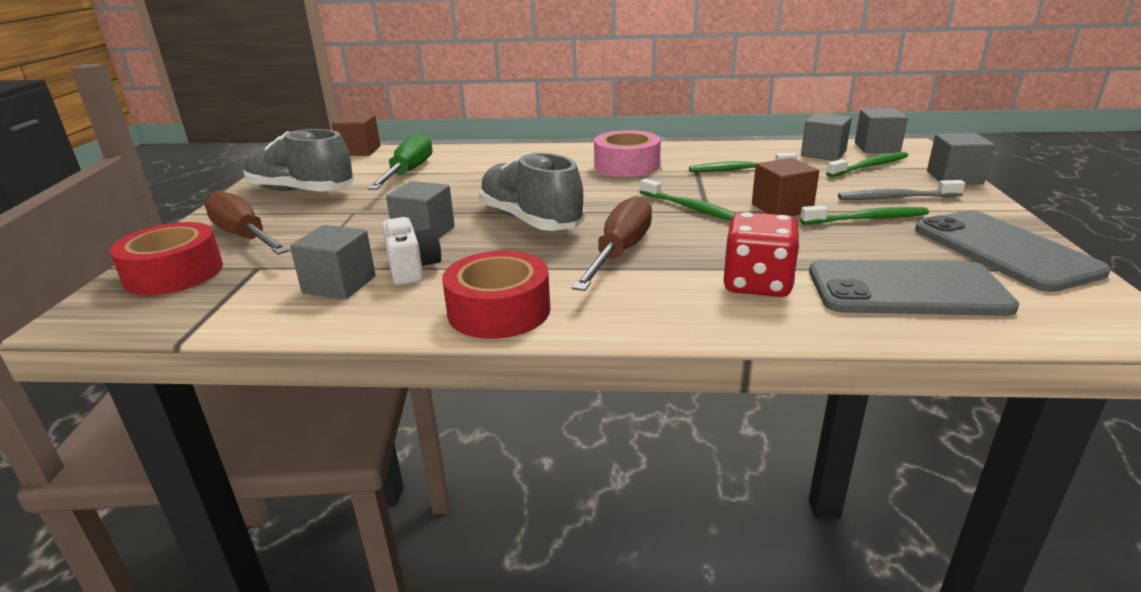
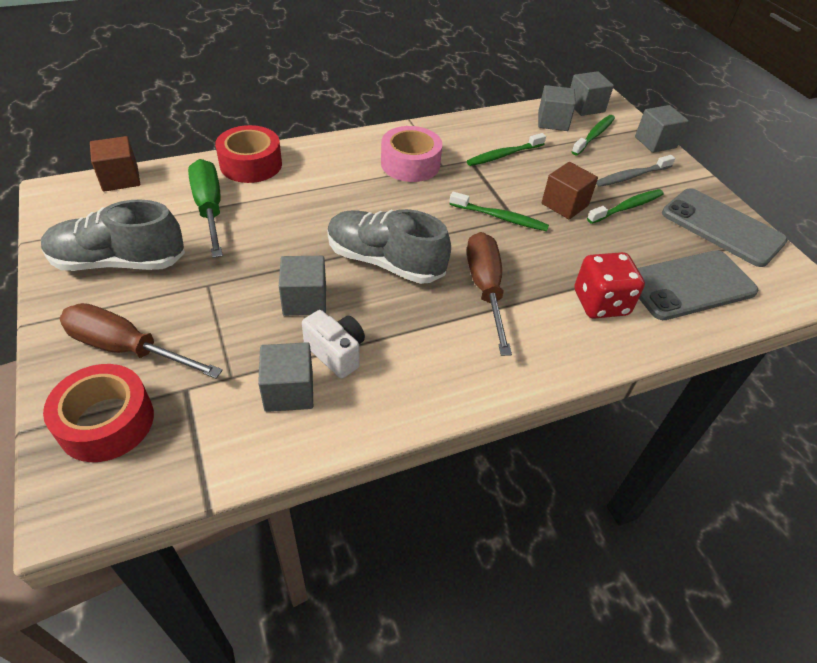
camera: 30 degrees left, 20 degrees up
red tape [442,251,550,339] -> red tape moved to [215,125,282,183]

